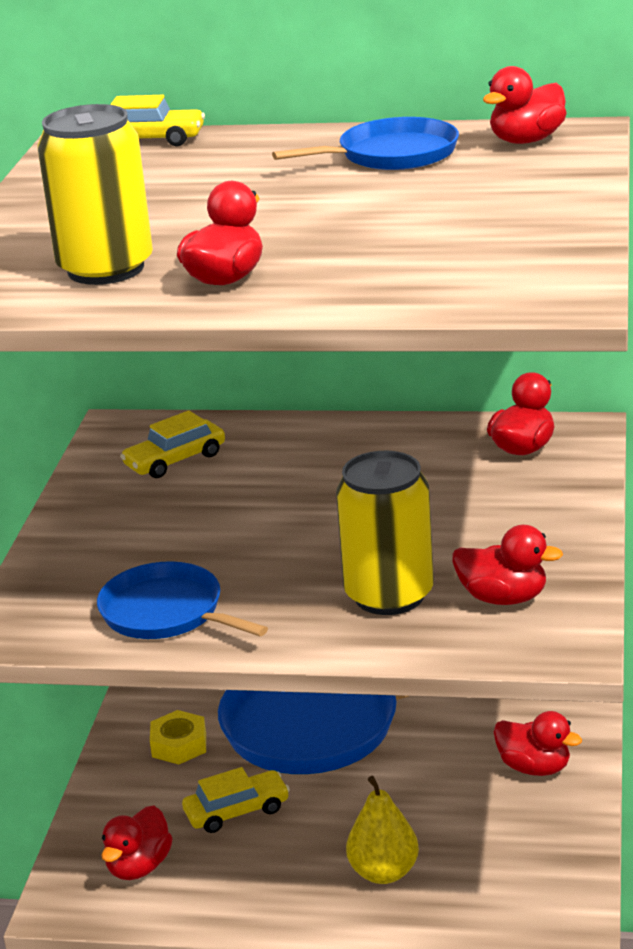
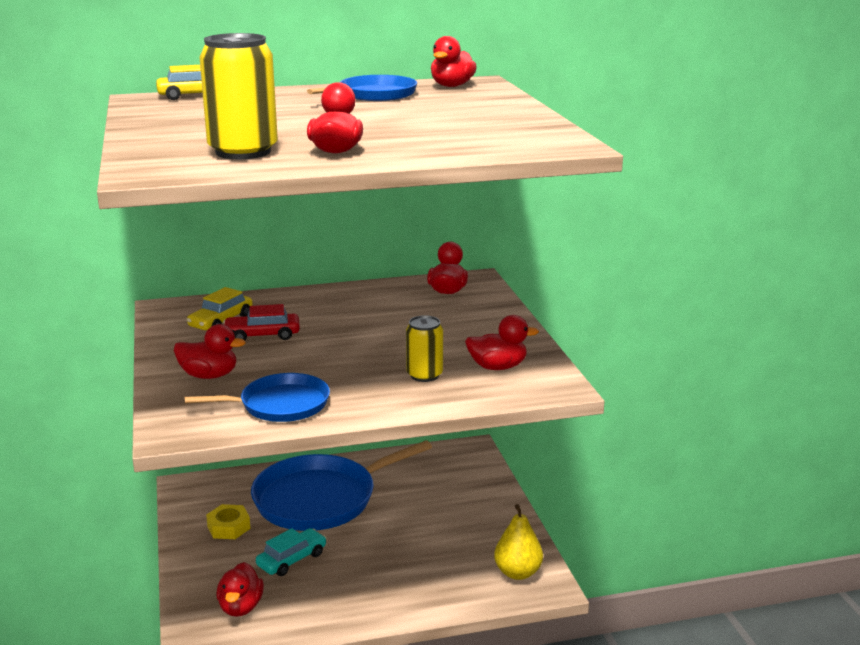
camera: 25 degrees left, 5 degrees down
blue pan [97,561,268,639] -> blue pan turned 150 degrees clockwise [185,373,330,422]
yellow car [182,767,290,833] -> turquoise car [256,528,327,576]
yellow can [336,451,434,615] -> yellow can [406,315,443,382], size x0.61
yellow pear [346,776,419,884] -> yellow pear moved to [494,504,543,580]
red duck [493,711,582,776] -> red duck moved to [174,324,245,379]
none -> red car [223,304,300,341]

